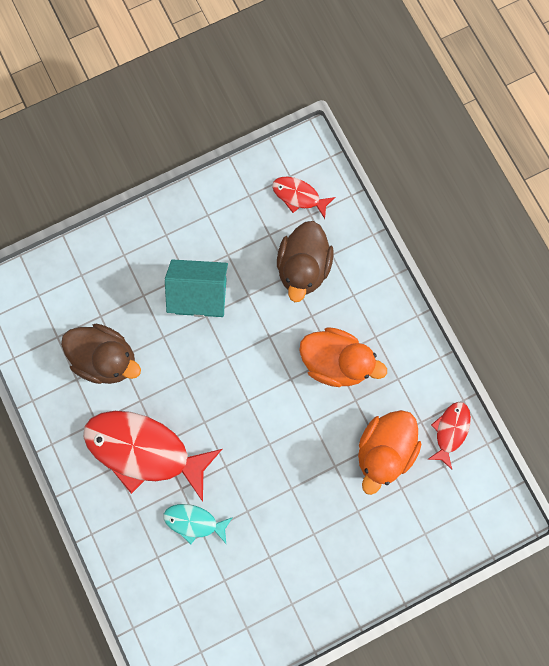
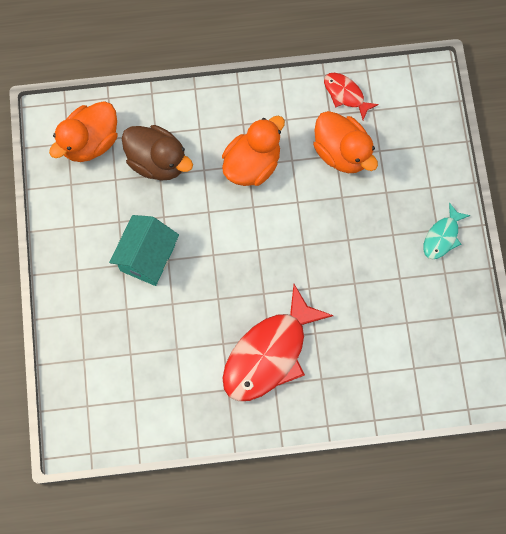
camera: 70 degrees left, 5 degrees down
brown duck [61,324,141,384] -> none
turquoise fish [164,504,233,544] -> turquoise fish moved to [423,202,471,260]
red fish [272,177,335,219] -> orange duck [49,101,118,162]

